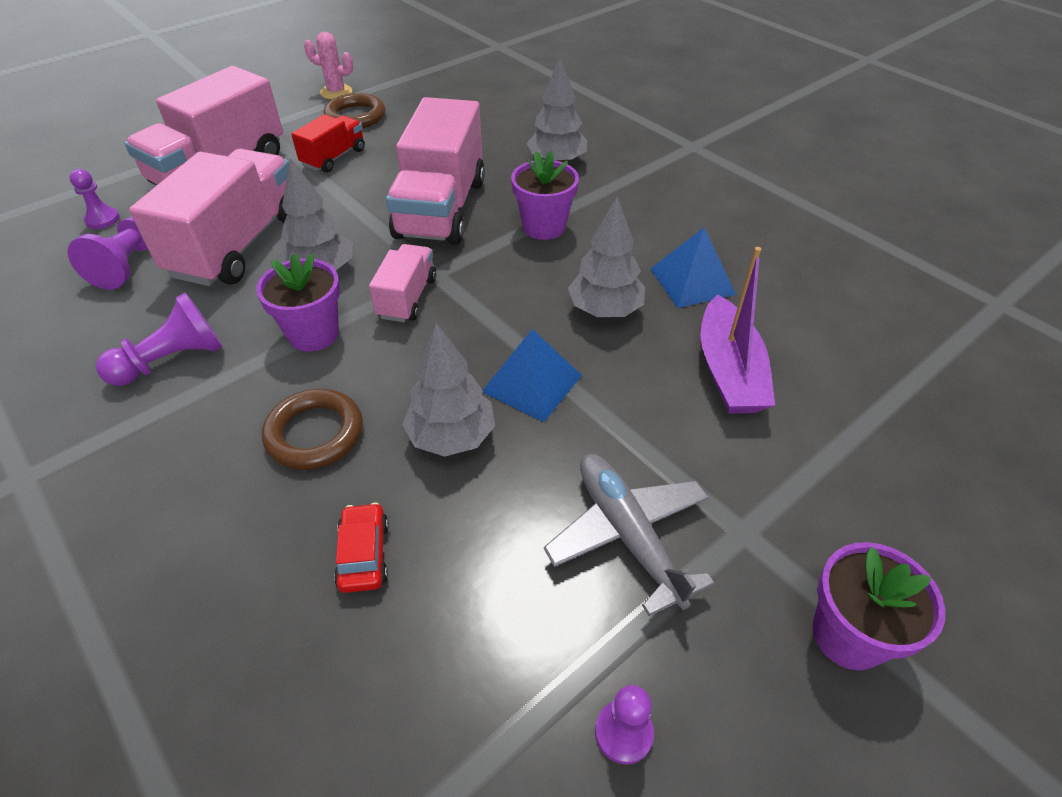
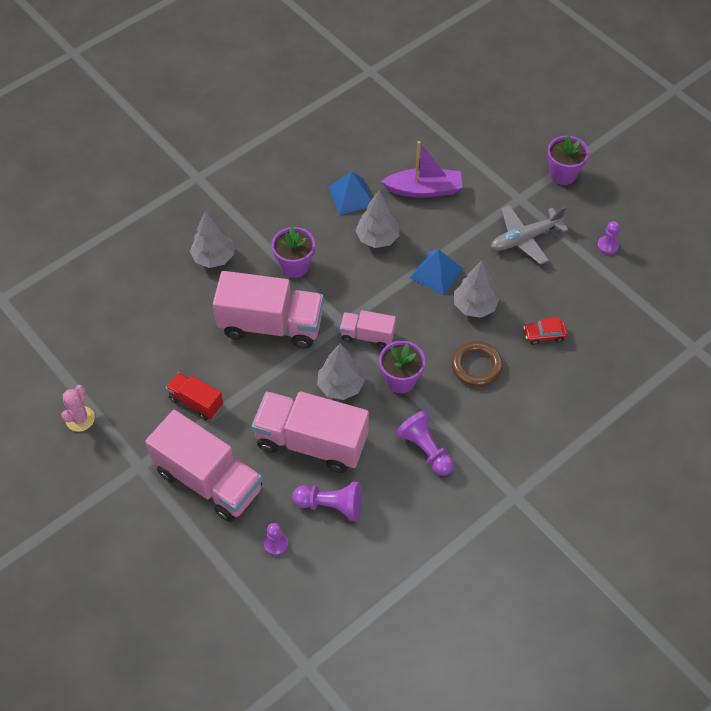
camera: 90 degrees left, 10 degrees up
brown ring [324,93,385,128] -> none

